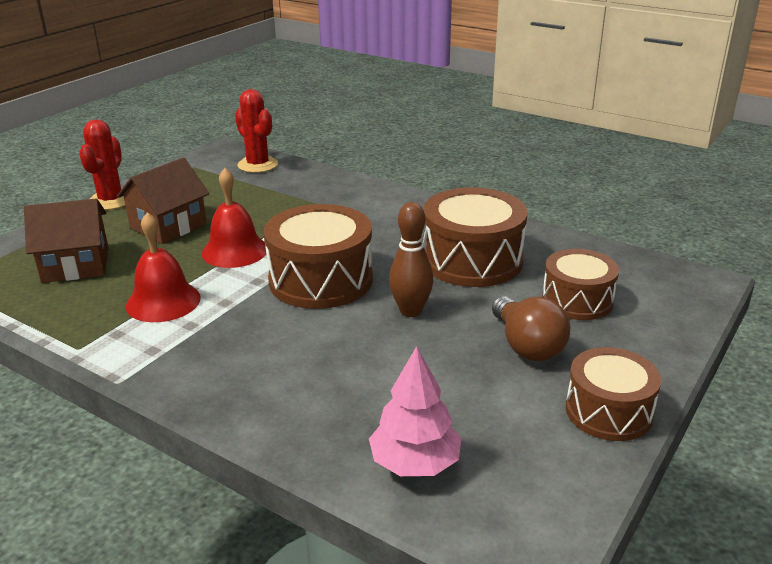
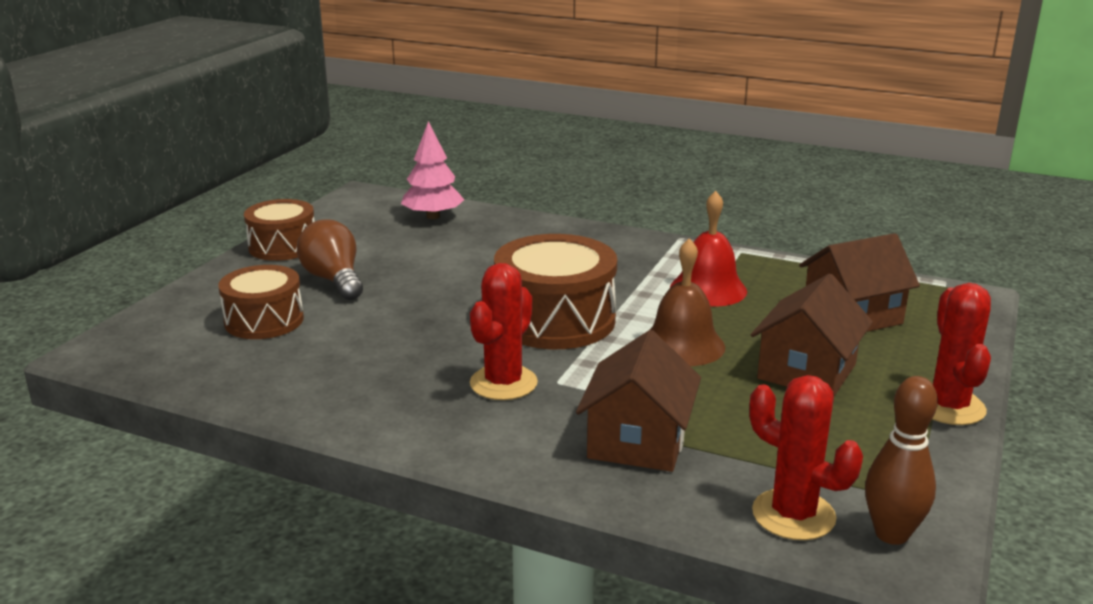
camera: 170 degrees right, 5 degrees down
red bell [202,168,266,268] -> brown bell [650,238,725,366]
brown bowling pin [389,202,434,317] -> brown bowling pin moved to [865,376,938,545]
brown drum [423,187,528,287] -> none
none -> red cactus [470,263,538,400]
none -> brown house [576,330,701,472]

